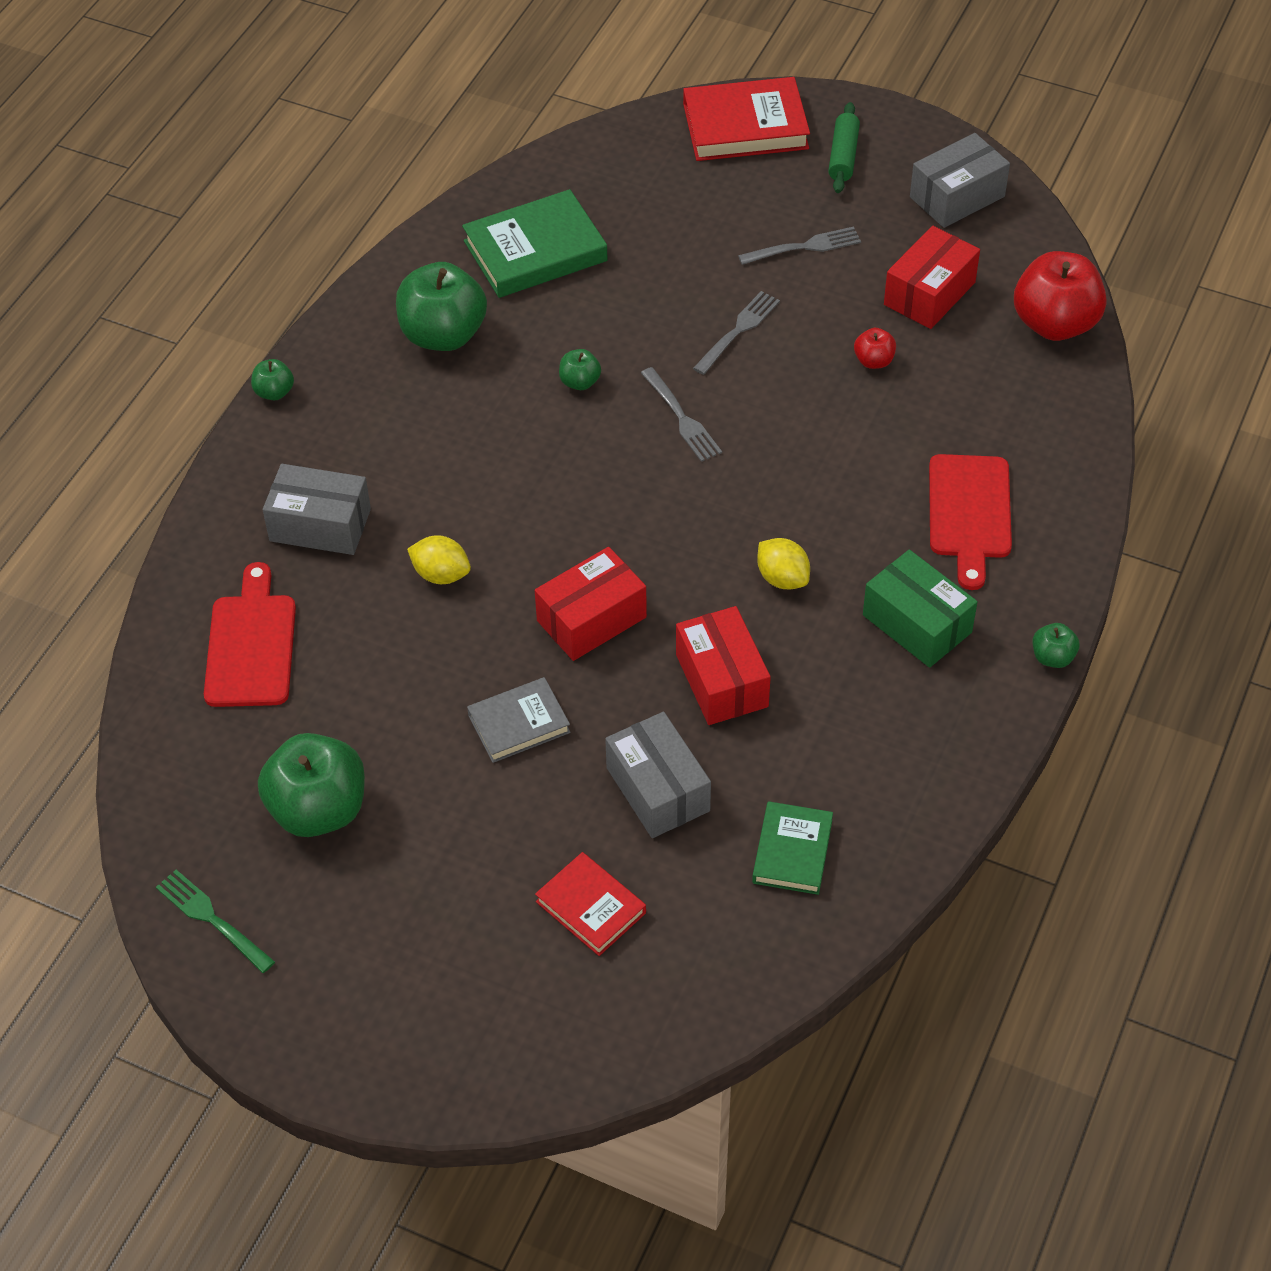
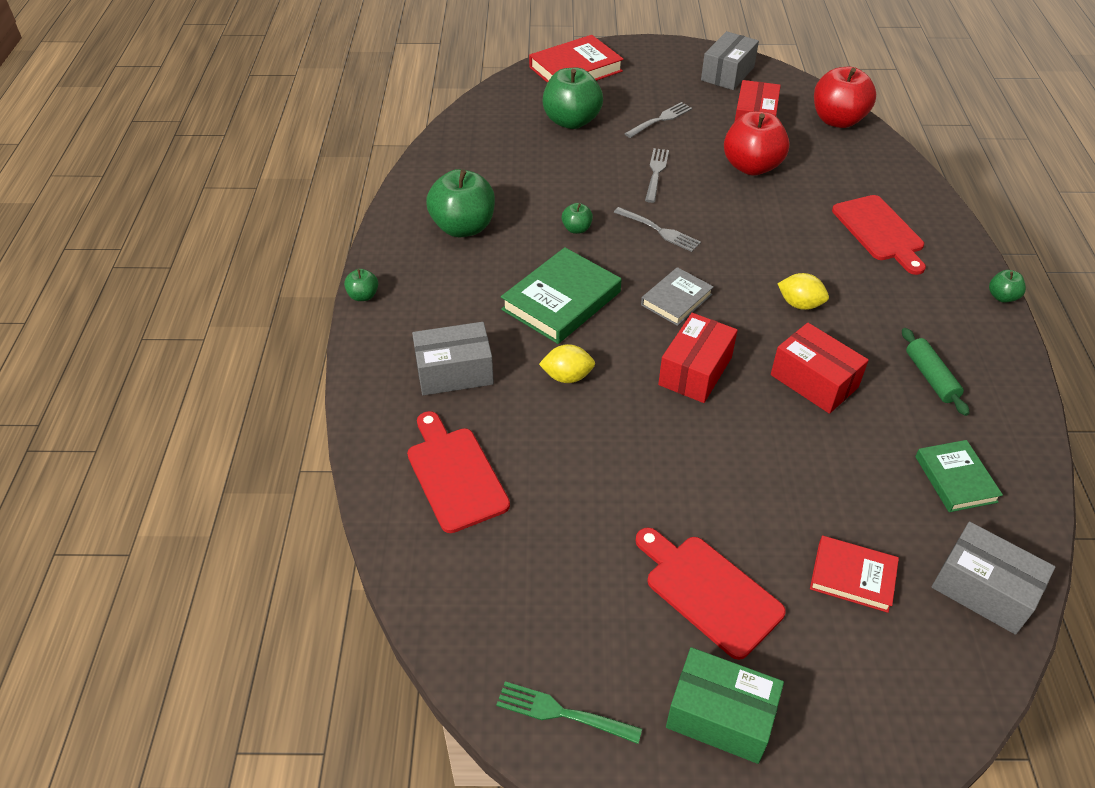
camera: 25 degrees left, 5 degrees down
green apple [258,733,365,837] -> green apple moved to [543,68,603,129]
green book [462,189,608,298] -> green book moved to [501,247,621,344]
grey book [467,677,571,763] -> grey book moved to [641,267,714,326]
grey box [605,712,711,838] -> grey box moved to [932,522,1055,635]
green rolling pin [828,102,860,193] -> green rolling pin moved to [902,328,969,416]
red apple [854,328,896,369] -> red apple [724,111,789,176], size x2.18
green box [863,549,977,668] -> green box moved to [666,647,784,764]
none -> red cutting board [635,528,786,660]

